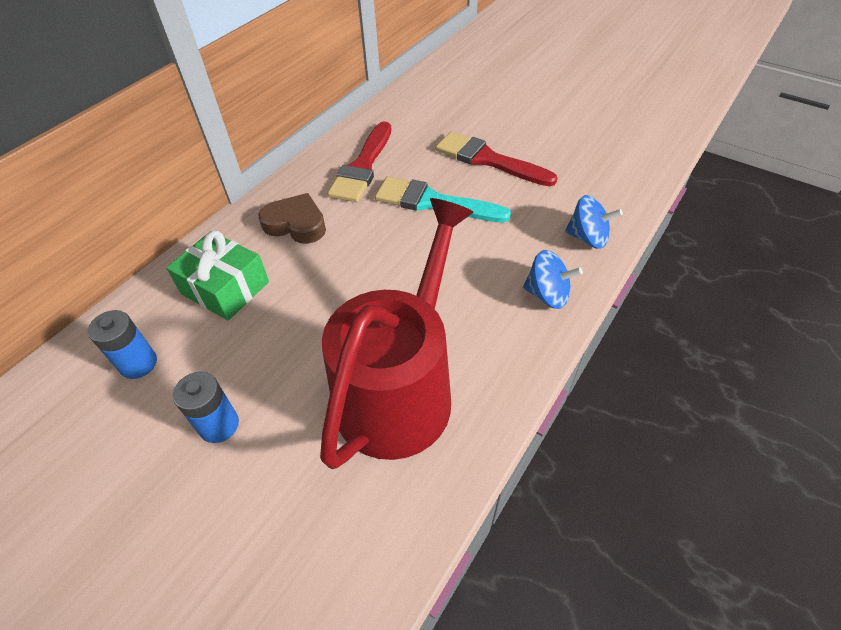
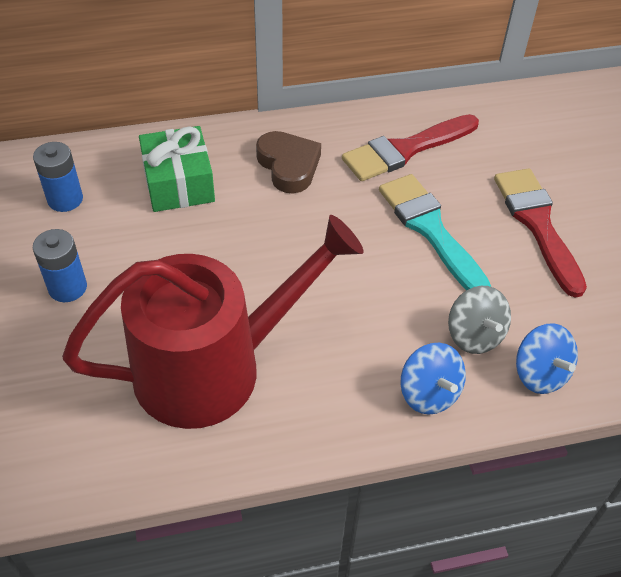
camera: 40 degrees right, 0 degrees up
none -> grey spinning top [448,286,511,354]

